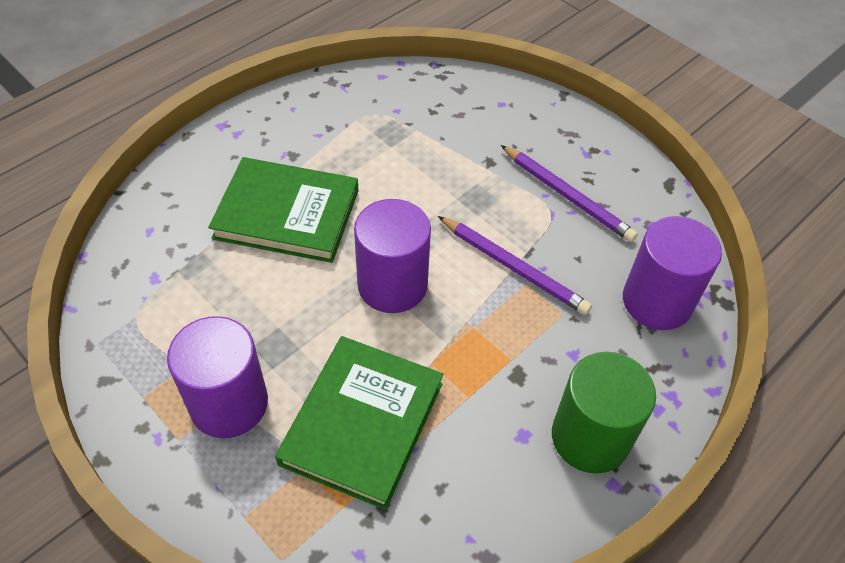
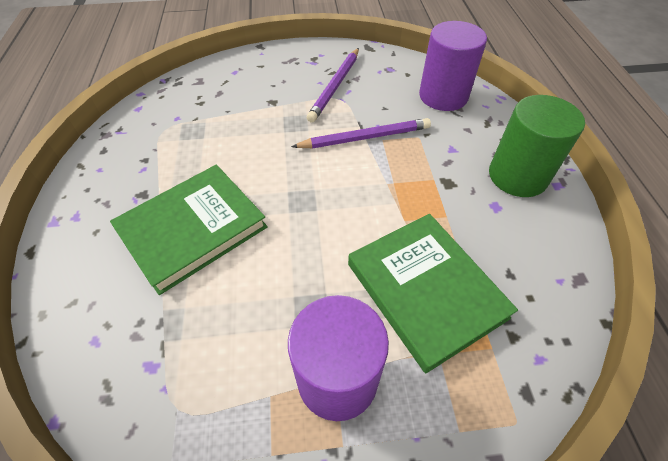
camera: 50 degrees left, 0 degrees up
purple cylinder [354,199,431,313] -> none
purple pencil [501,145,638,242] -> purple pencil turned 120 degrees clockwise [307,48,359,122]

